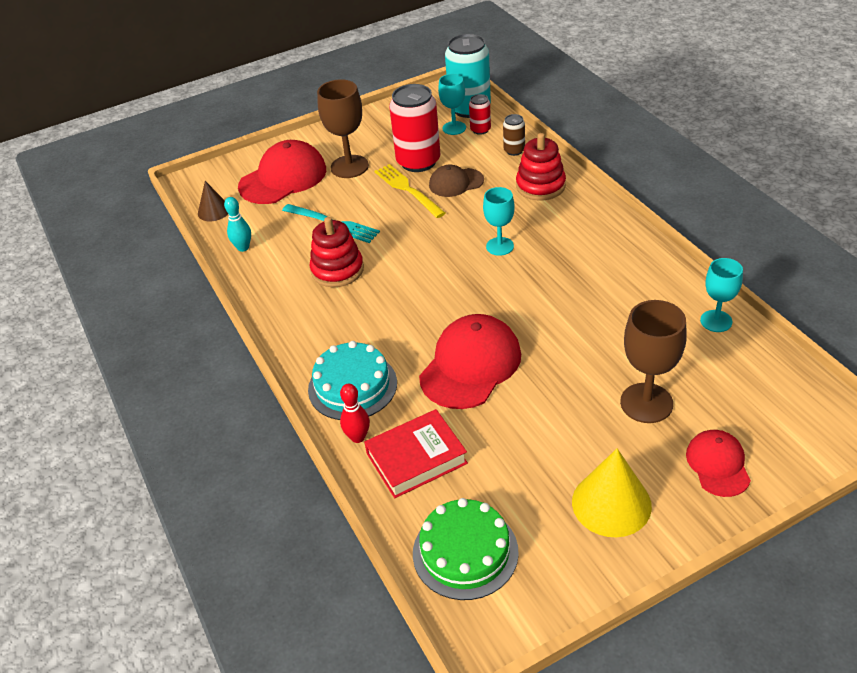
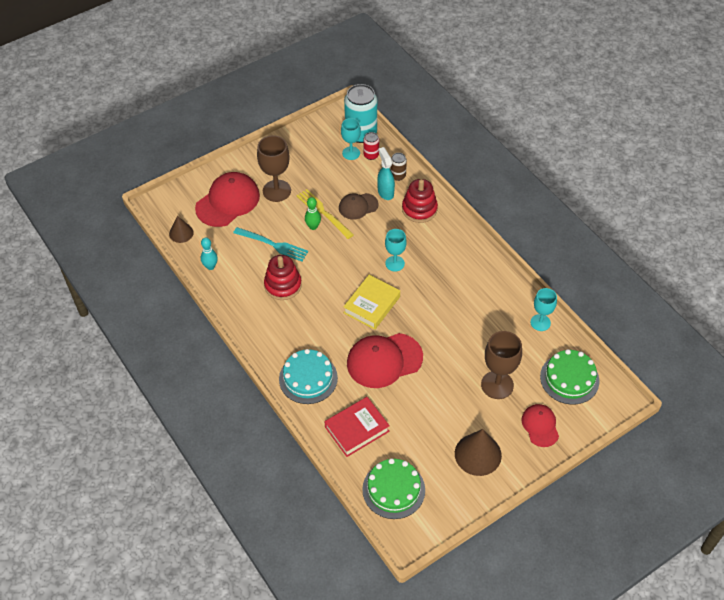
camera: 10 degrees left, 10 degrees up
red bowling pin [340,384,370,443] -> none
red can [389,84,440,172] -> none
red cap [419,314,521,409] -> red cap turned 135 degrees counterclockwise [347,333,423,388]
yellow cone [572,448,652,537] -> brown cone [455,429,502,476]
none -> green bowling pin [305,197,321,230]
none -> yellow book [343,275,400,330]
none -> turquoise spray bottle [377,147,395,200]
none -> green cake [540,349,599,405]

